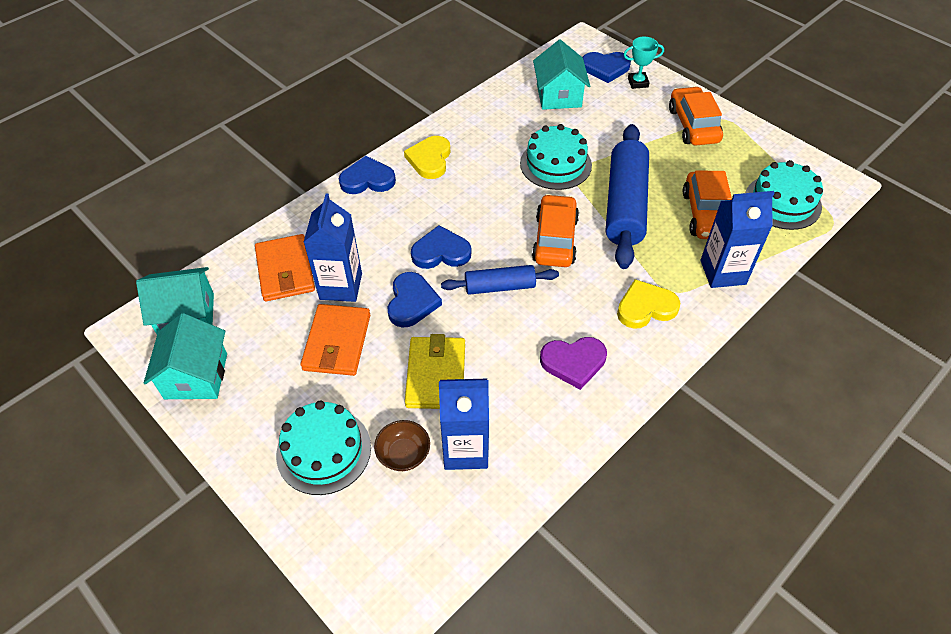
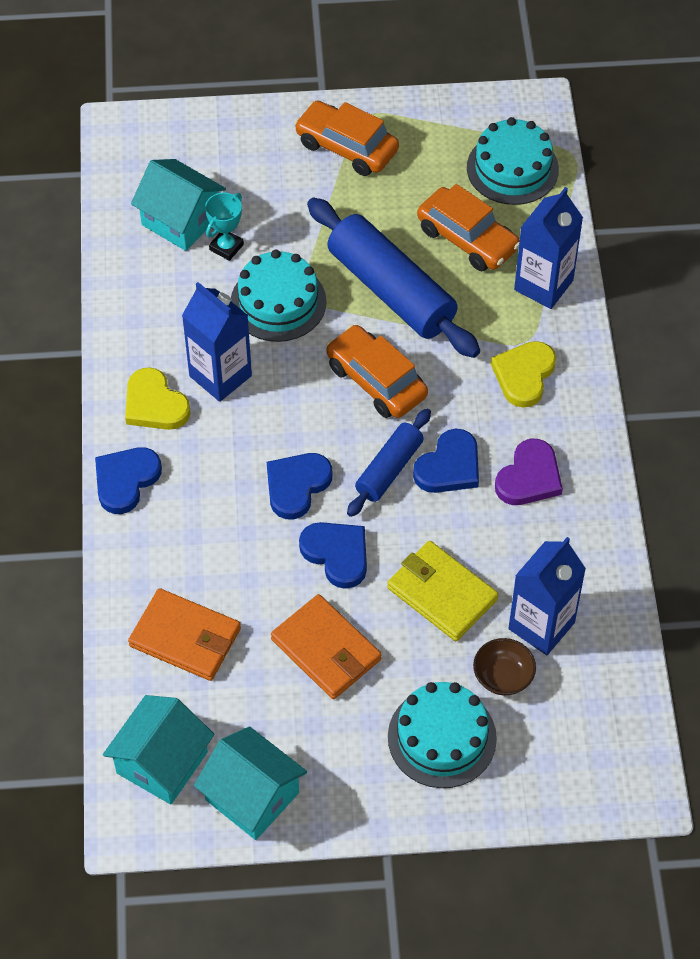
camera: 50 degrees left, 5 degrees up
blue carton [304,193,362,302] -> blue carton moved to [182,282,252,402]
blue heart [583,52,631,83] -> blue heart moved to [413,429,479,493]
turquoise trophy [624,37,664,89] -> turquoise trophy moved to [205,193,244,261]

